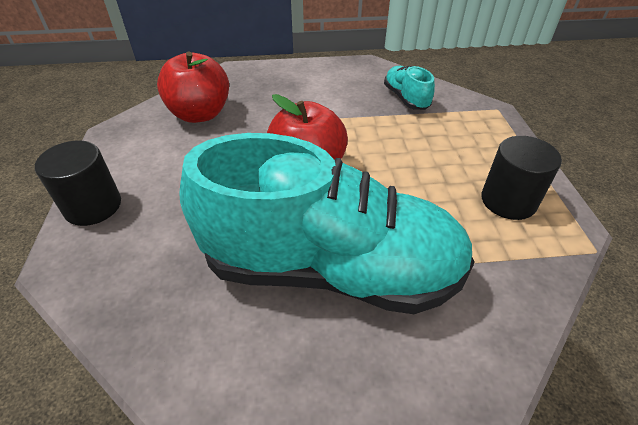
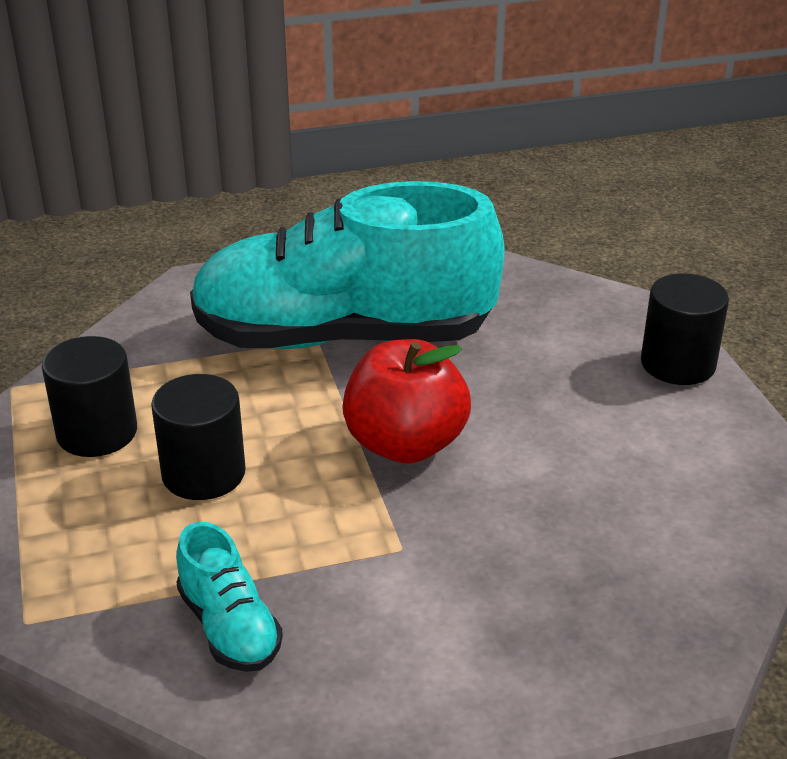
camera: 170 degrees right, 10 degrees down
red apple [157,51,229,123] -> none
none -> black cylinder [151,374,246,500]

